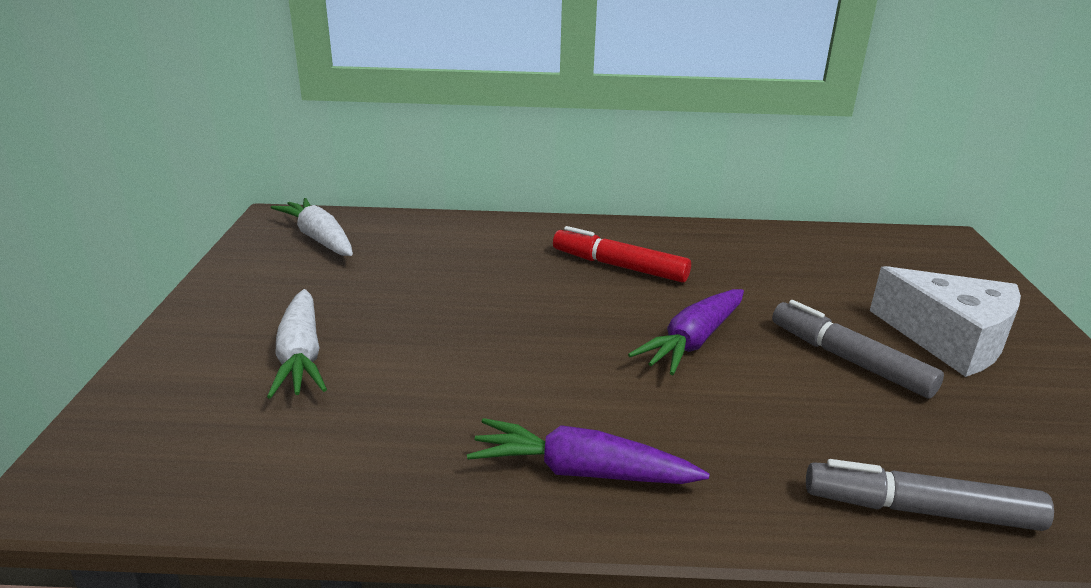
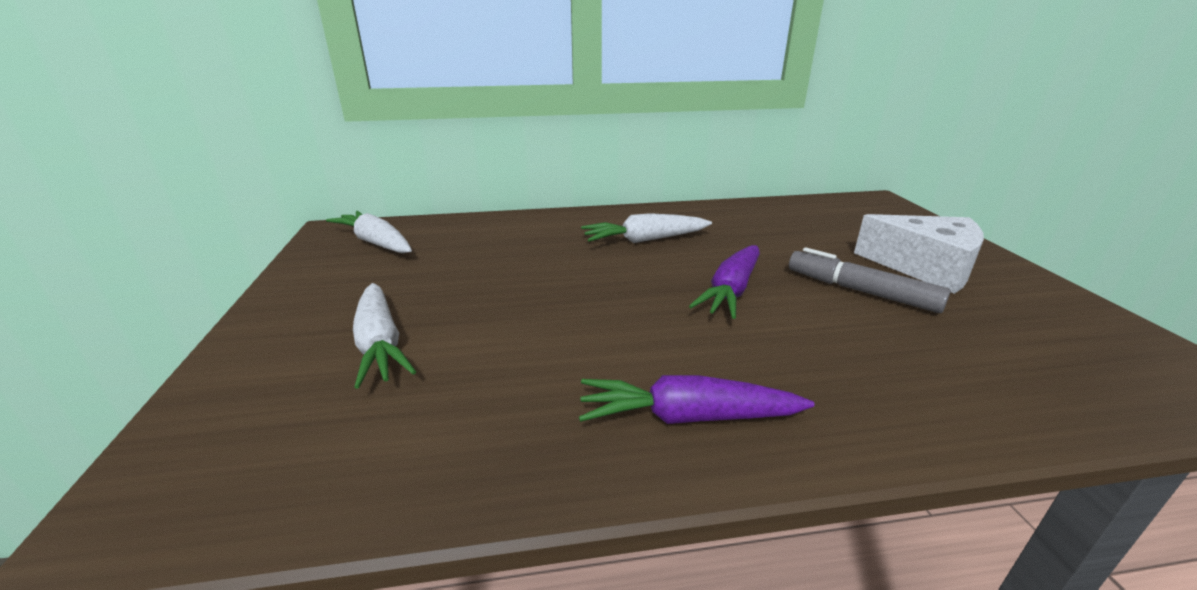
camera: 10 degrees left, 0 degrees up
red marker [553,226,691,283] -> white carrot [581,213,712,243]
grey marker [806,459,1054,531] -> none

